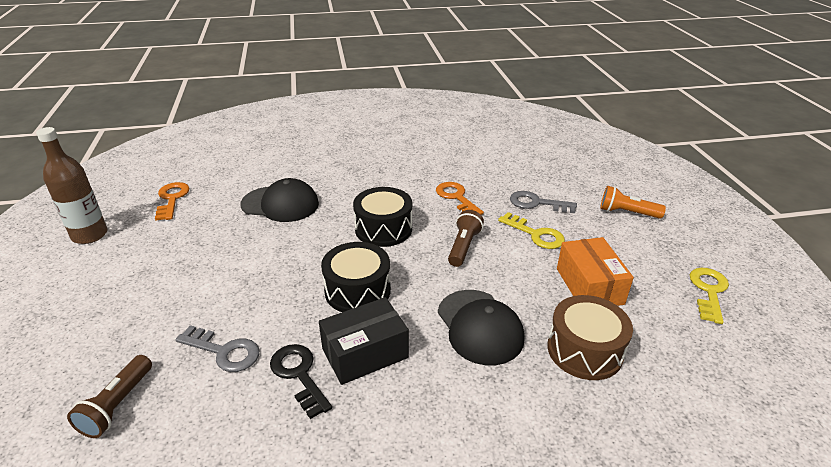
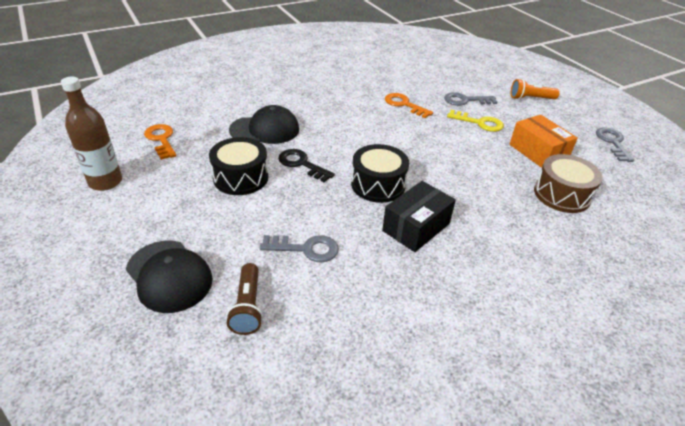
camera: 20 degrees left, 5 degrees up
black key [270,344,332,419] -> black key moved to [278,149,335,182]
black drum [353,187,412,247] -> black drum moved to [209,137,269,195]
black cap [438,290,525,365] -> black cap moved to [126,241,213,313]
brown flashlight [448,210,484,267] -> none
yellow key [690,268,729,324] -> grey key [596,127,634,162]

